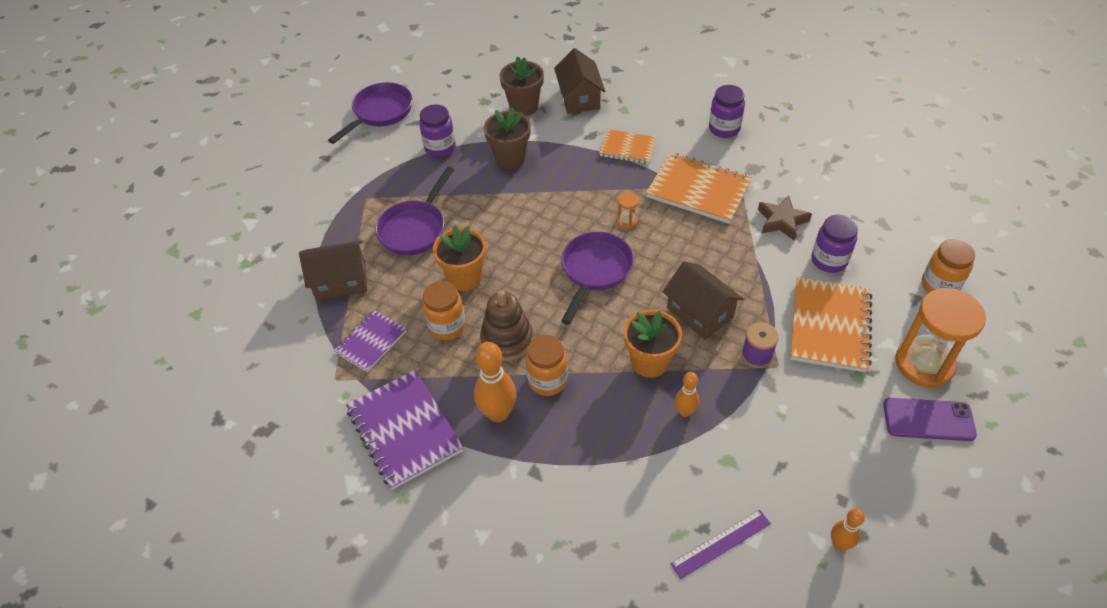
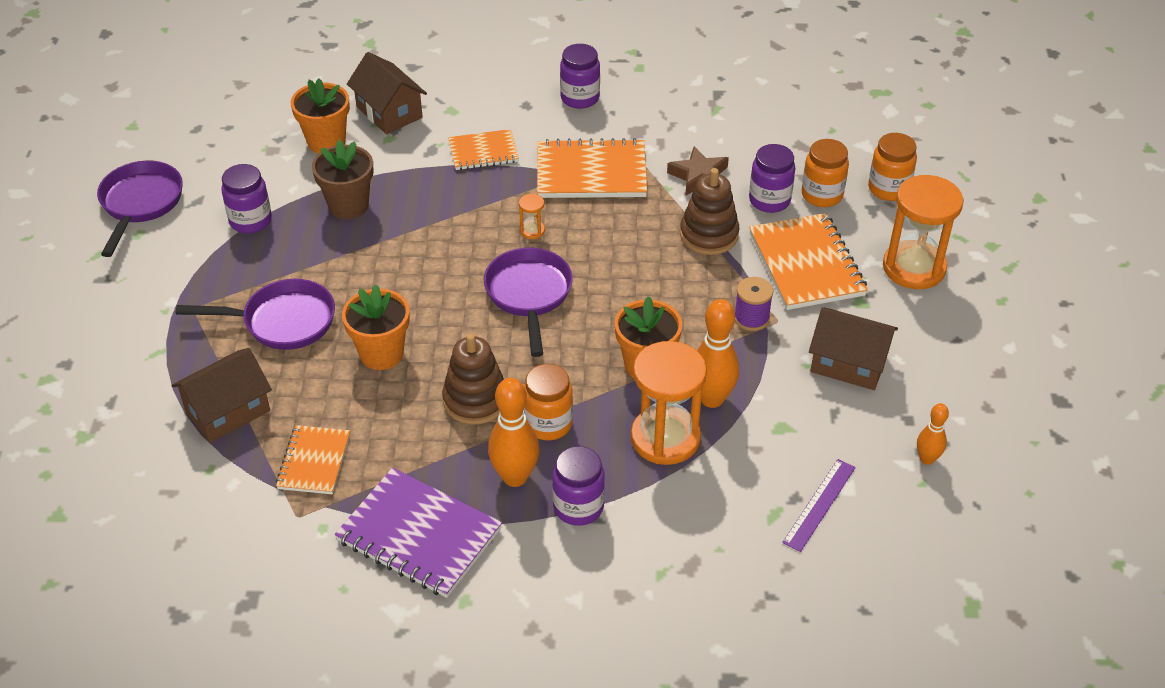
camera: 30 degrees left, 5 degrees down
purple notebook [334,310,406,372] -> orange notebook [276,425,350,494]
purple pan [375,166,455,256] -> purple pan turned 90 degrees counterclockwise [176,279,335,350]
orange jar [422,281,466,340] -> orange jar moved to [802,139,849,207]
brown flower pot [499,56,544,116] -> orange flower pot [290,78,350,153]
brown house [663,261,744,340] -> brown house moved to [809,307,898,390]
orange bowling pin [675,372,699,417] -> orange bowling pin [697,299,739,408], size x1.73
purple phone [883,398,977,441] -> none
none -> purple jar [552,446,605,526]
none -> orange hourglass [631,341,707,465]
none -> brown stacking toy [680,168,739,255]

